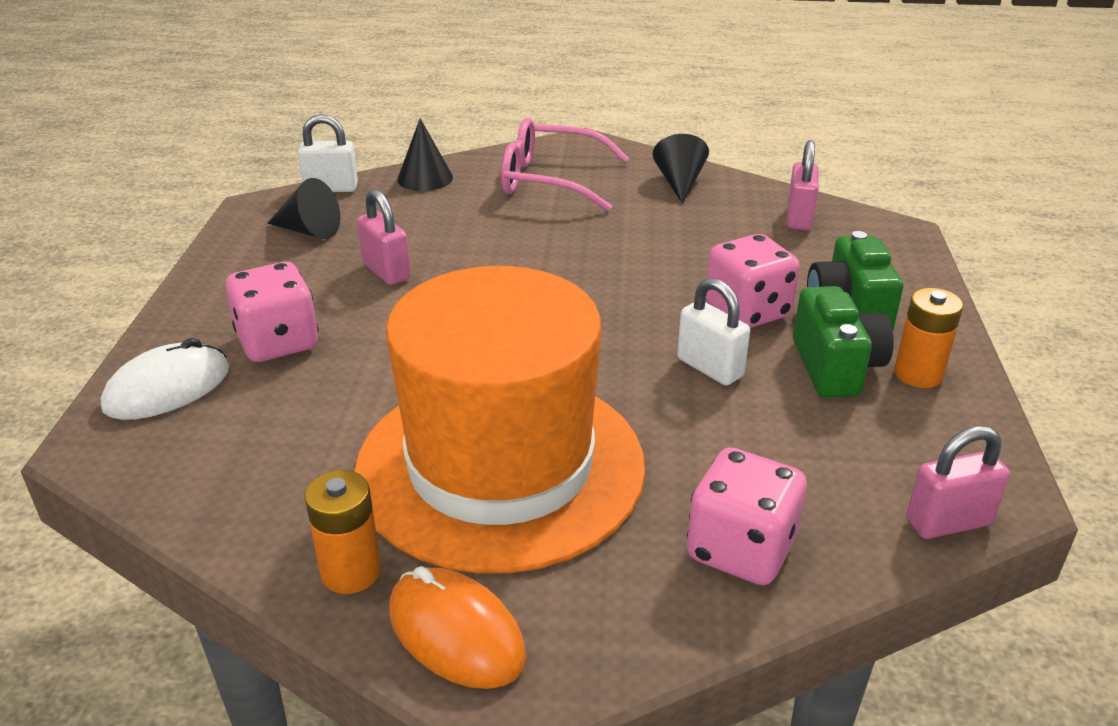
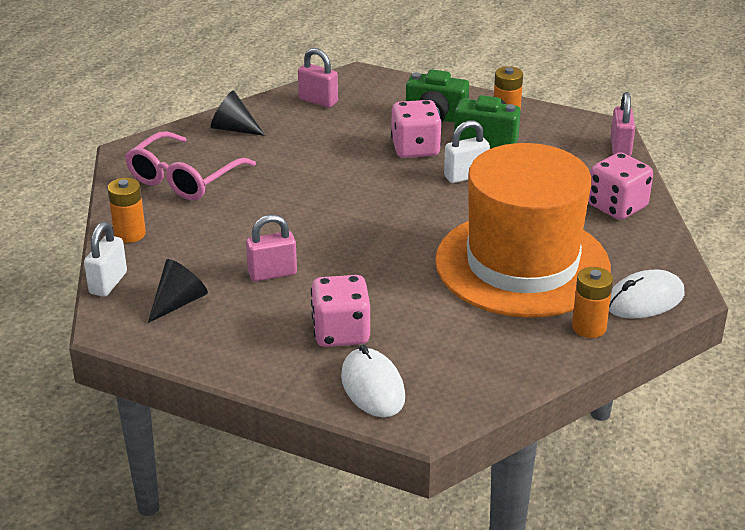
camera: 70 degrees left, 0 degrees up
orange mouse [389,566,527,689] -> white mouse [609,270,685,318]
black cone [397,118,453,191] -> orange battery [108,178,146,243]

